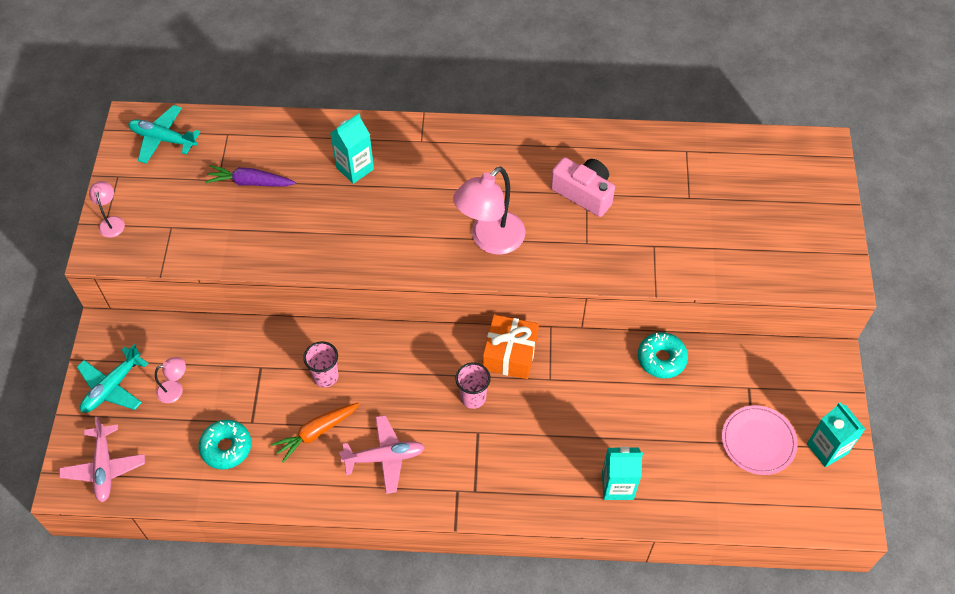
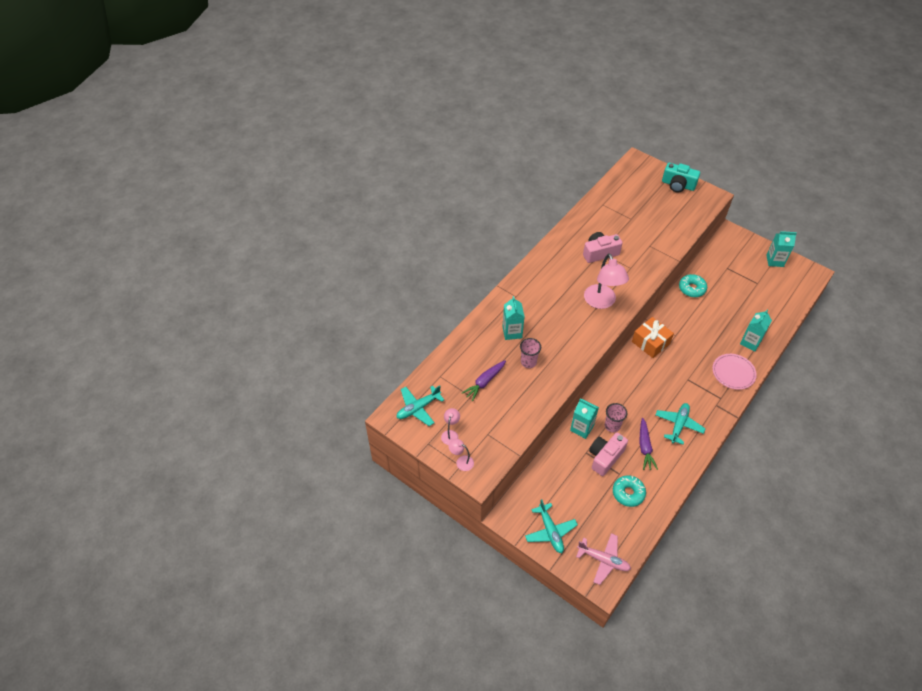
camera: 55 degrees left, 5 degrees down
pink lamp [155,357,186,403] -> pink lamp moved to [441,408,460,445]
orange carrot [270,403,359,463] -> purple carrot [639,418,658,470]
pink plane [339,415,425,494] -> turquoise plane [656,403,706,445]
pink cup [455,363,491,409] -> pink cup moved to [520,338,541,368]
pink plate [722,405,798,475] -> pink plate moved to [712,354,757,390]
none -> turquoise carton [570,399,599,439]
none -> pink camera [589,432,628,476]
none -> turquoise camera [662,163,700,192]

